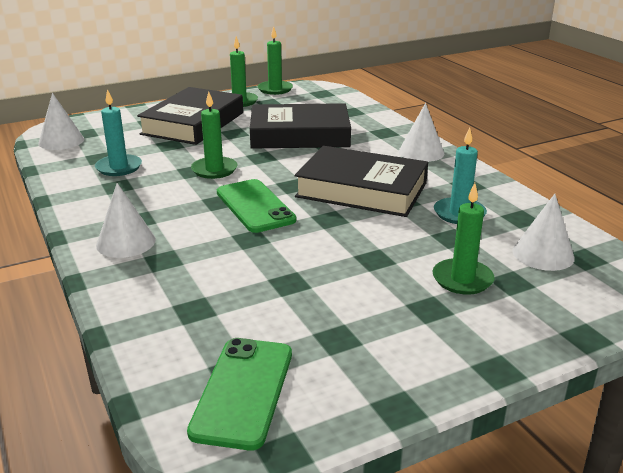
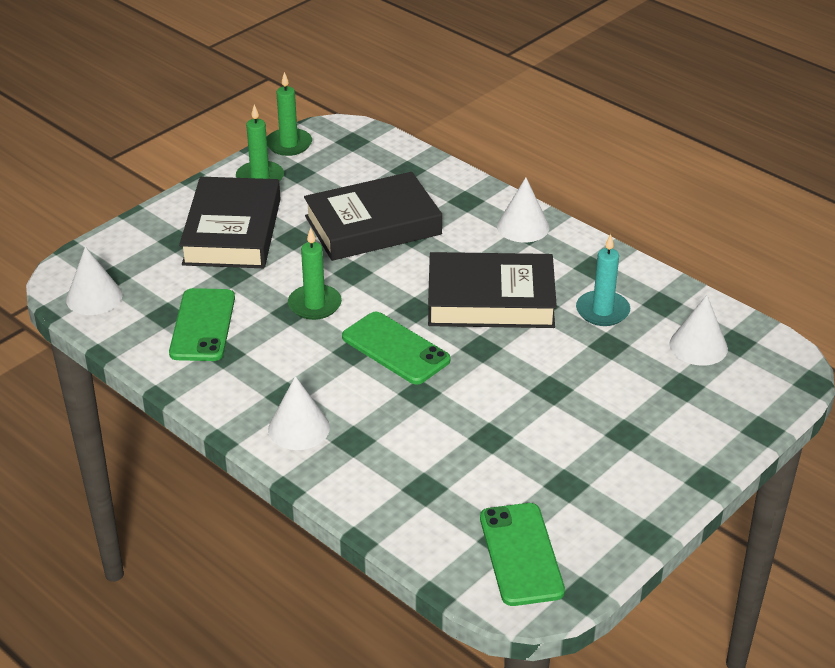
camera: 20 degrees left, 10 degrees up
turquoise candle [95,89,142,176] -> green phone [169,288,235,361]
green candle [432,183,495,295] -> none

